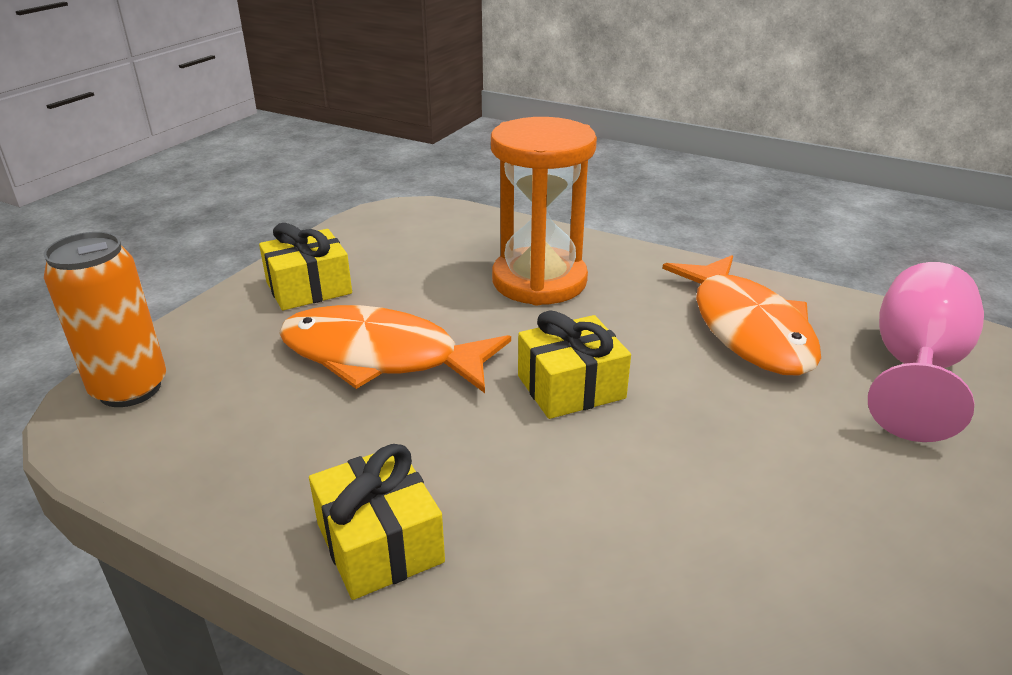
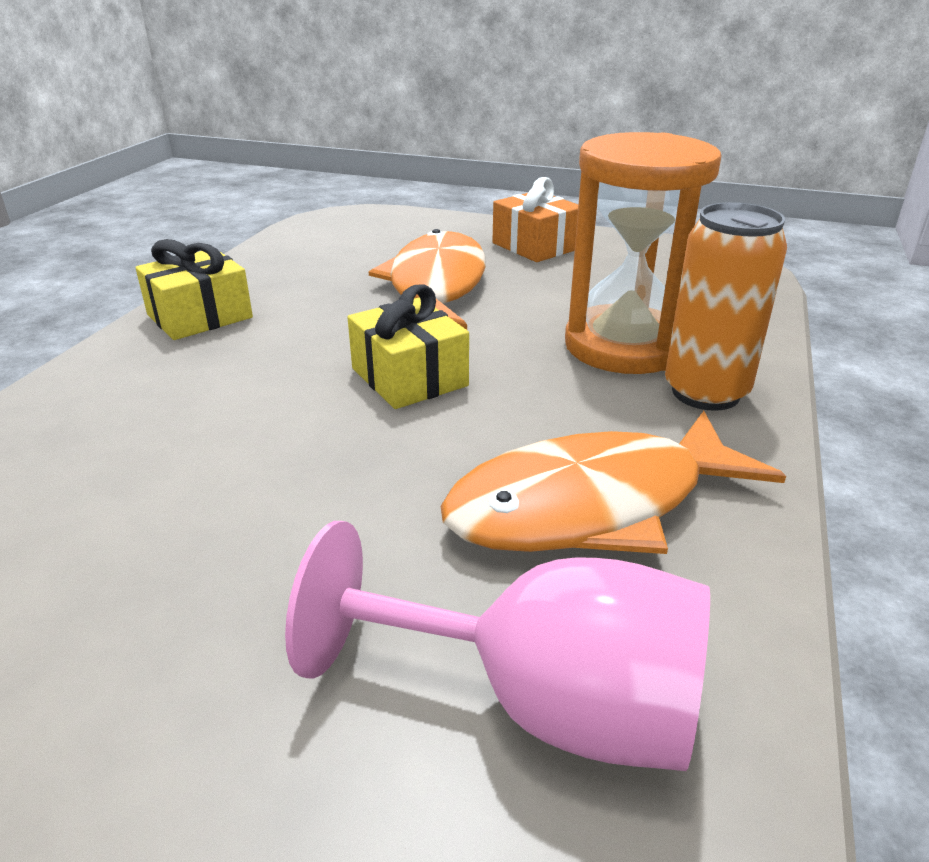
camera: 80 degrees right, 0 degrees up
orange can [43,232,166,407] -> orange can moved to [665,202,787,411]
yellow gift [259,223,352,310] -> orange gift [492,177,578,262]

